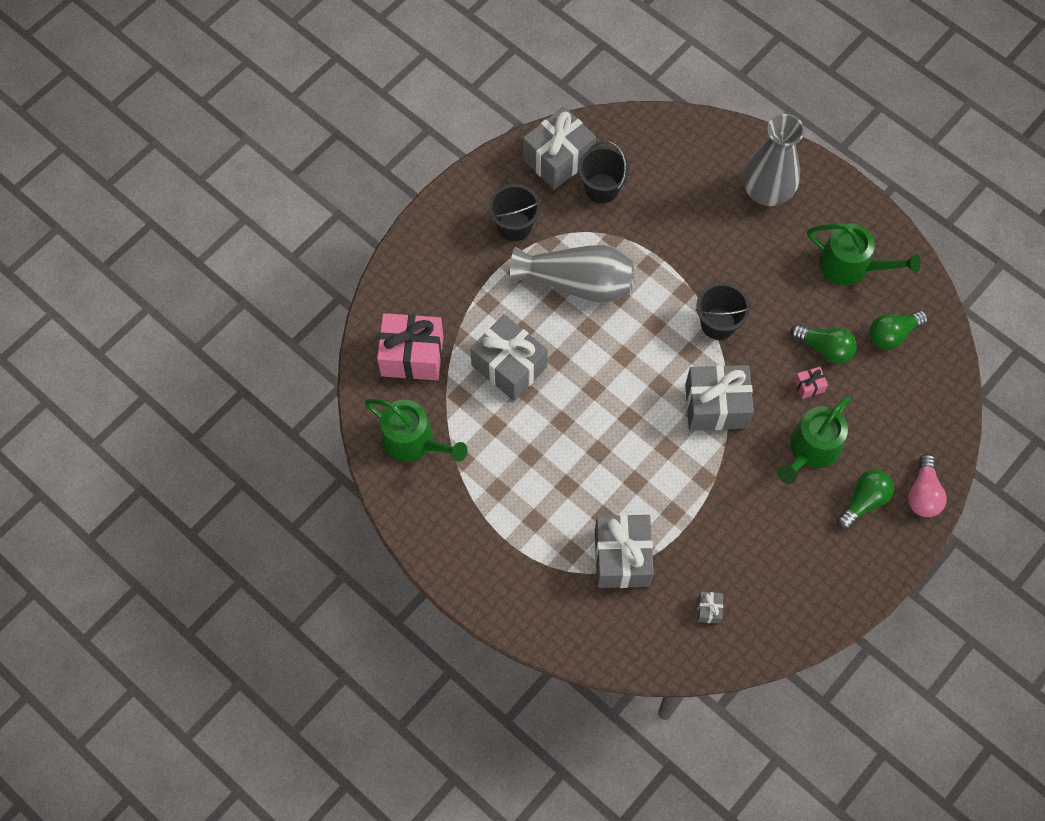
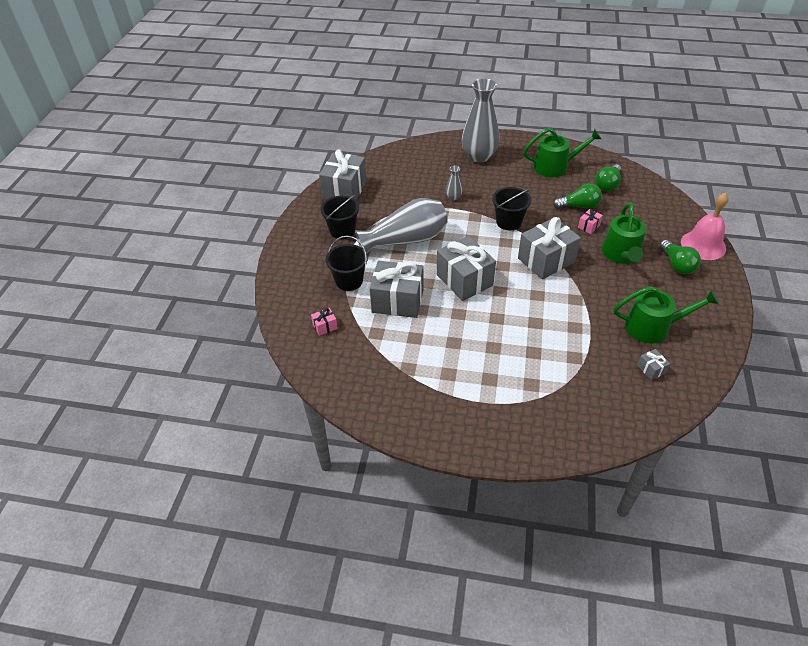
camera: 30 degrees left, 20 degrees down
green watering can [364,399,468,462] -> green watering can moved to [614,286,719,344]
pink gift [377,313,443,381] -> pink gift [311,308,338,336], size x0.42
black bucket [578,141,630,203] -> black bucket moved to [326,236,368,291]
grey gift [595,514,654,588] -> grey gift moved to [437,236,496,301]
green light bulb [837,470,894,529] -> green light bulb turned 150 degrees clockwise [659,240,701,274]
pink light bulb [908,454,947,517] -> pink bell [681,193,728,260]
none -> grey vase [446,166,462,201]

